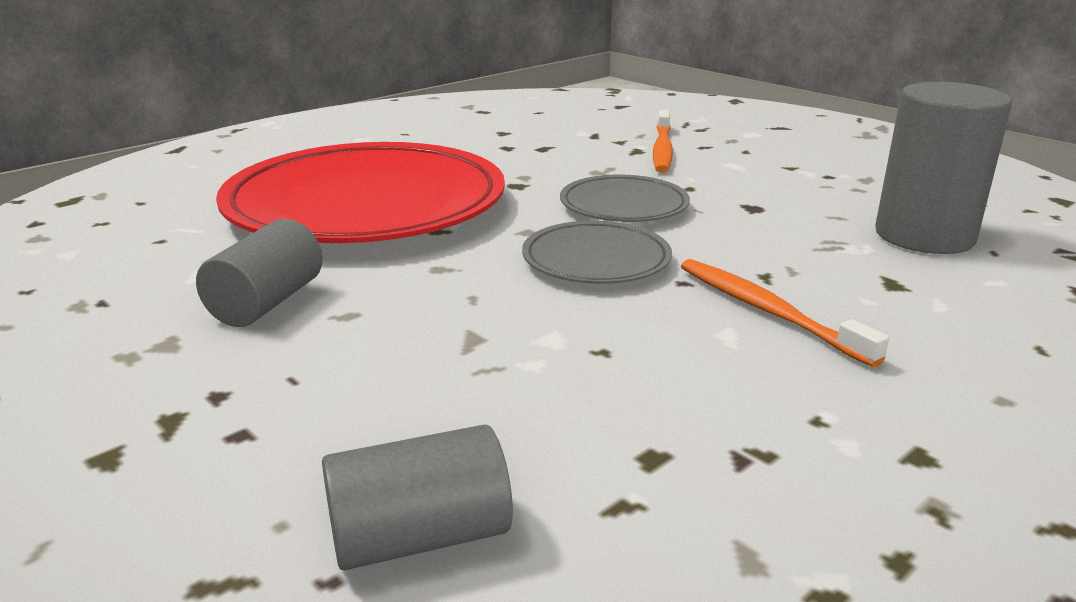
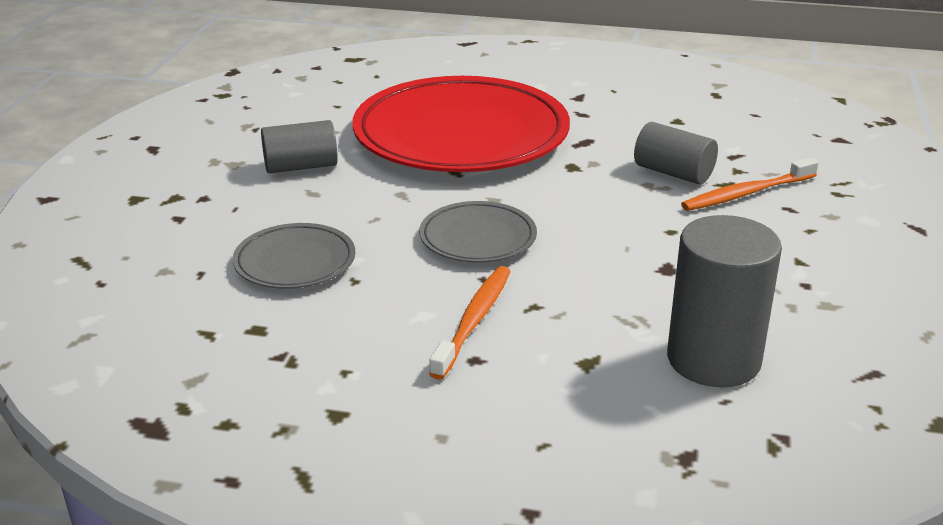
camera: 55 degrees right, 5 degrees up
grey cylinder [322,424,513,570] -> grey cylinder moved to [634,122,718,184]
grey plate [560,175,690,222] -> grey plate moved to [233,223,356,289]

